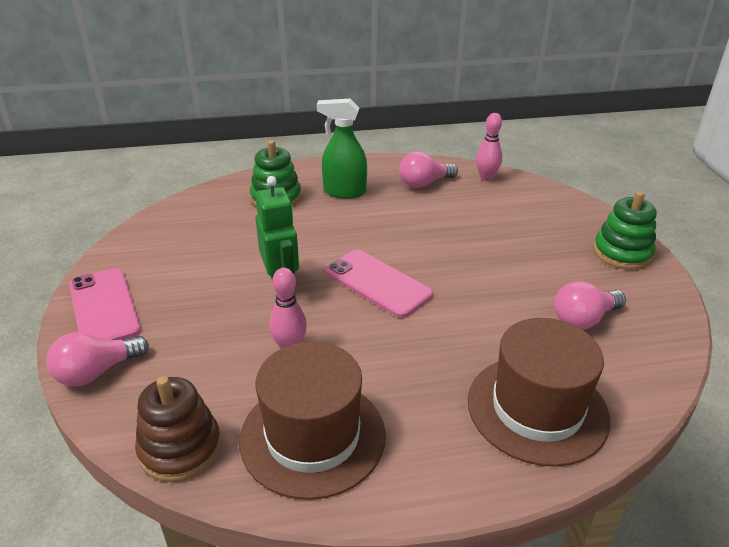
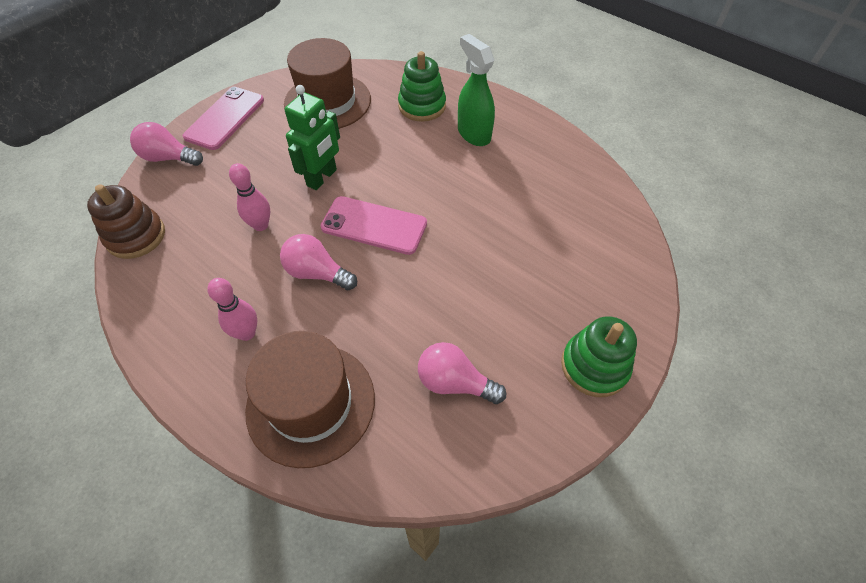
camera: 50 degrees right, 20 degrees up
brown hat [239,342,386,500] -> brown hat moved to [284,38,371,129]
pink phone [325,250,433,318] -> pink phone turned 75 degrees counterclockwise [321,196,427,255]
pink light bulb [399,151,458,188] -> pink light bulb moved to [280,234,357,290]
pink bowling pin [476,113,502,181] -> pink bowling pin moved to [207,278,257,341]

